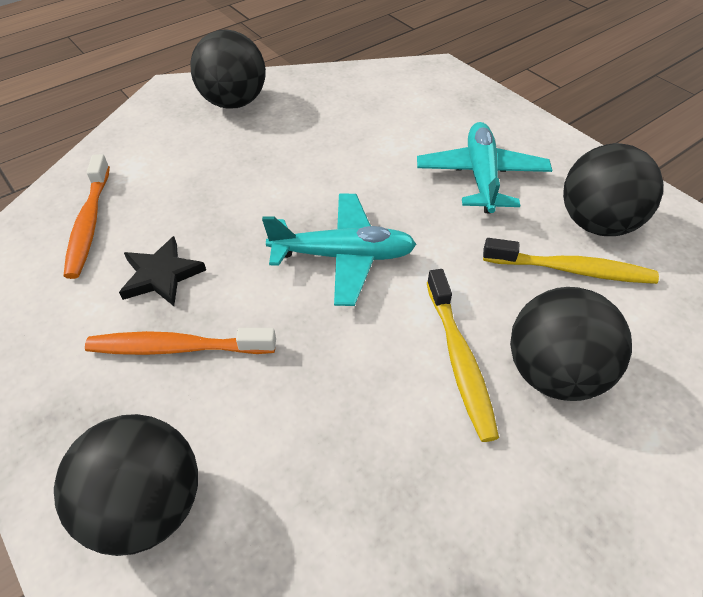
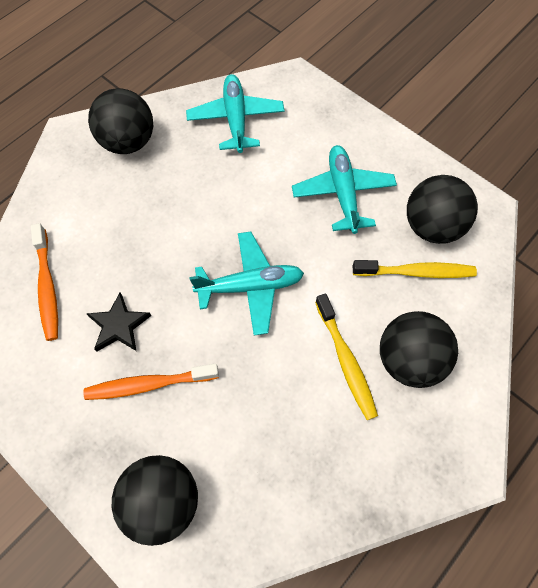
camera: 10 degrees left, 15 degrees up
none -> turquoise plane [186,74,284,153]

